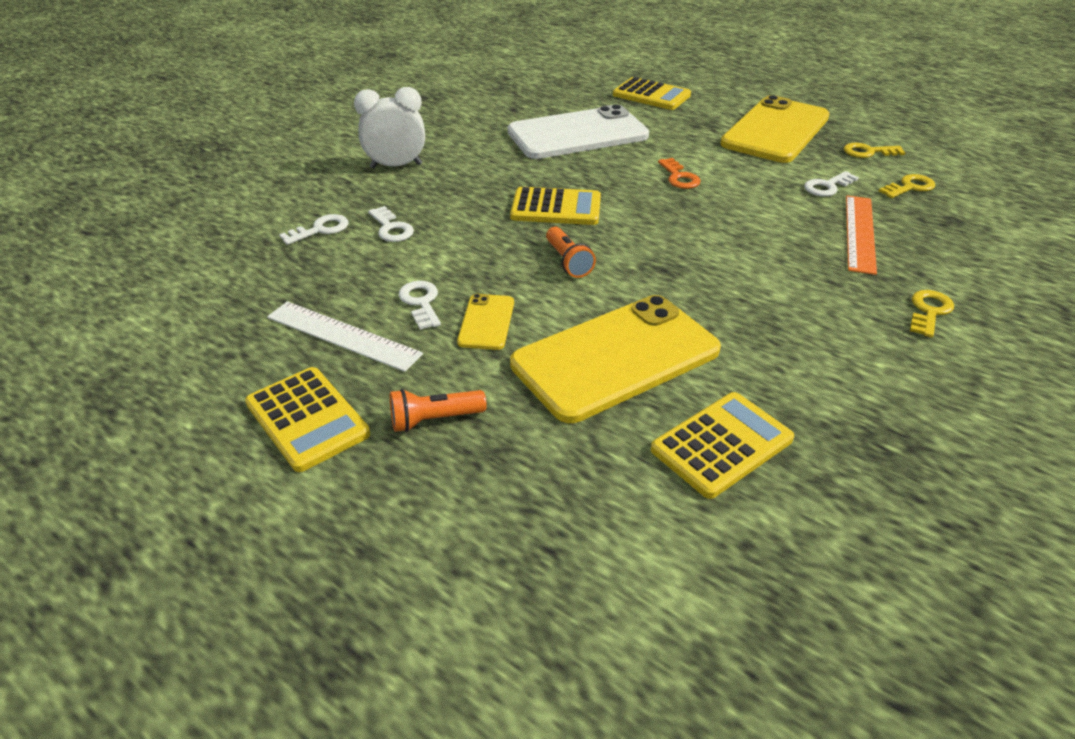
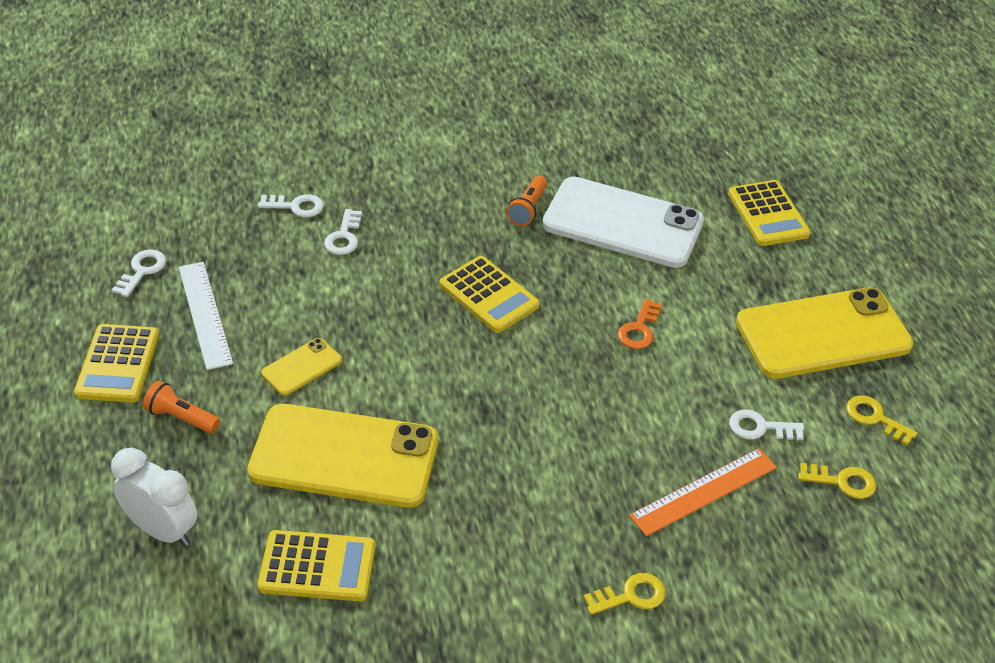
camera: 40 degrees right, 5 degrees up
white clock [354,87,425,169] -> white clock moved to [111,448,198,547]
white key [399,281,441,330] -> white key moved to [112,249,166,297]
orange flashlight [546,227,596,278] -> orange flashlight moved to [506,176,547,226]

